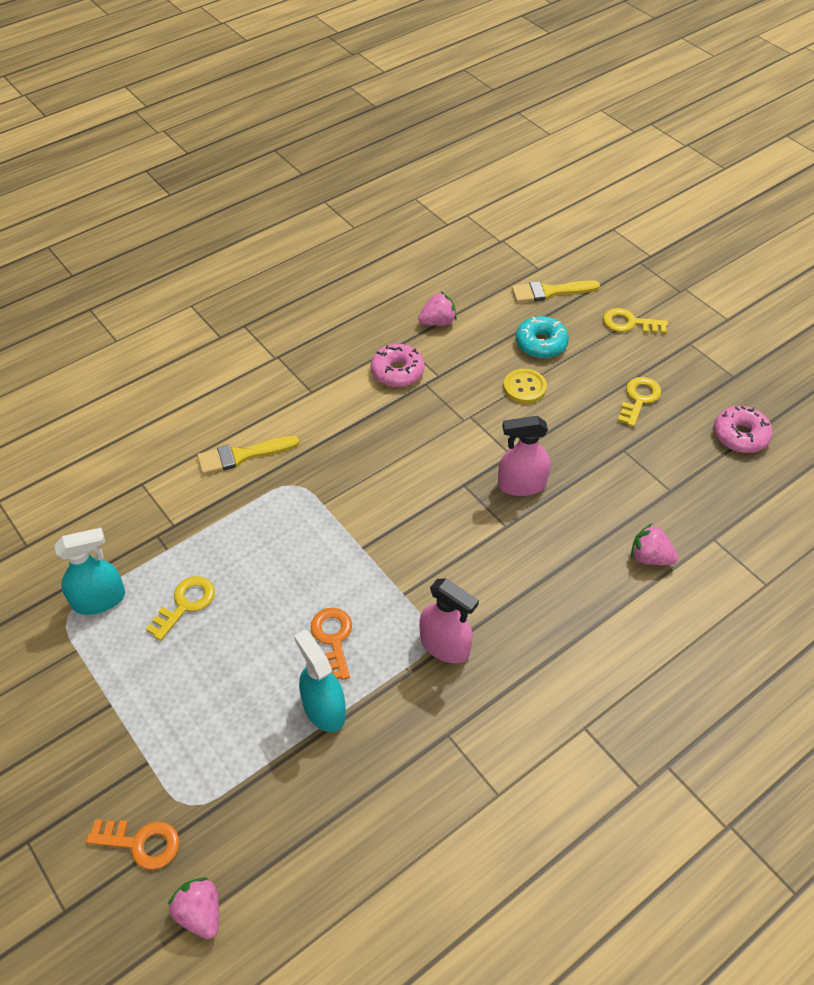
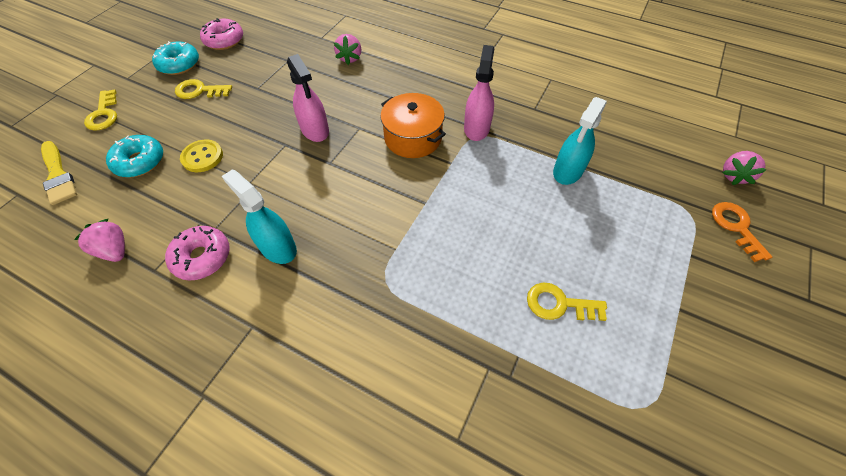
camera: 115 degrees left, 5 degrees up
turquoise spray bottle [54,528,125,615] -> turquoise spray bottle moved to [222,169,297,264]
yellow brush [197,436,299,475] -> none
orange key [310,608,352,680] -> none
none -> turquoise donut [152,41,199,75]
none -> orange pot [380,93,446,158]

